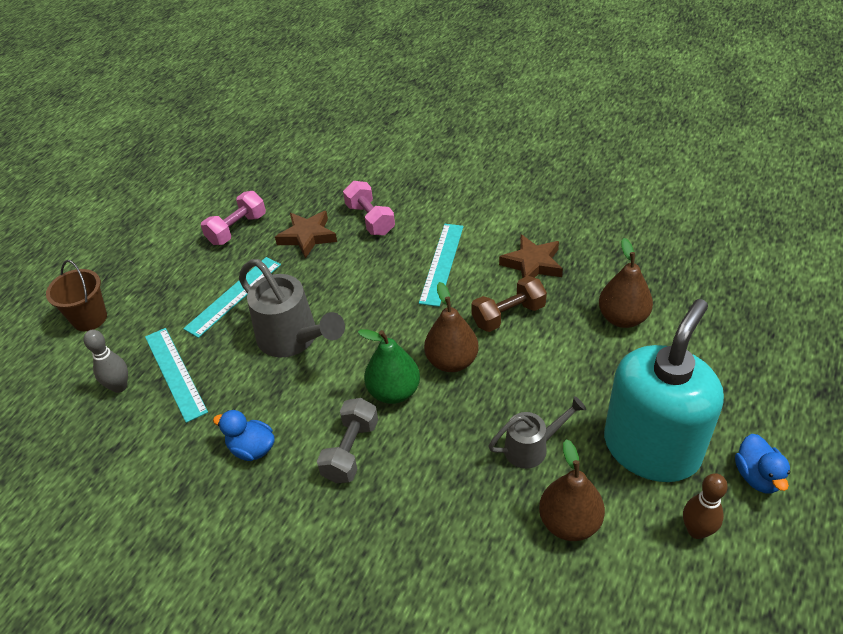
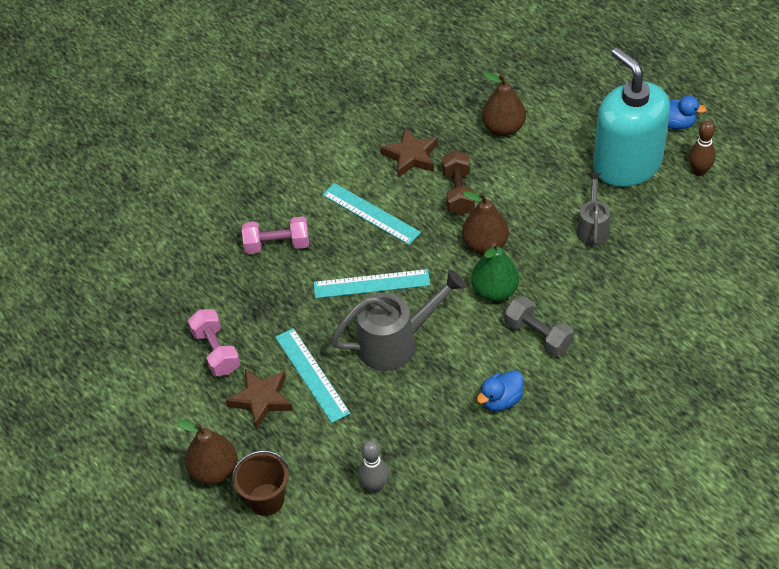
camera: 65 degrees left, 5 degrees up
turquoise ruler [145,328,208,423] -> turquoise ruler moved to [314,269,430,298]
brown star [275,211,337,259] -> brown star moved to [226,369,293,429]
brown pear [539,439,605,541] -> brown pear moved to [177,420,238,485]

